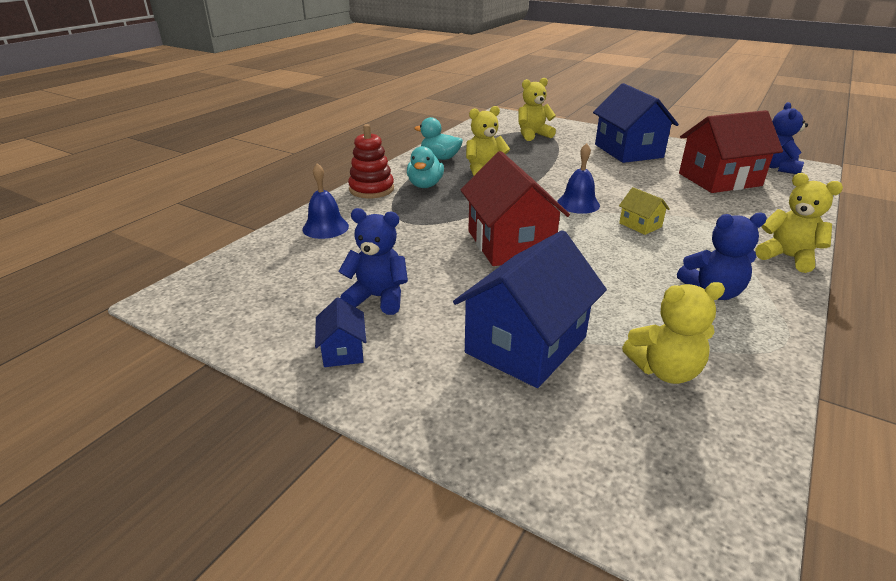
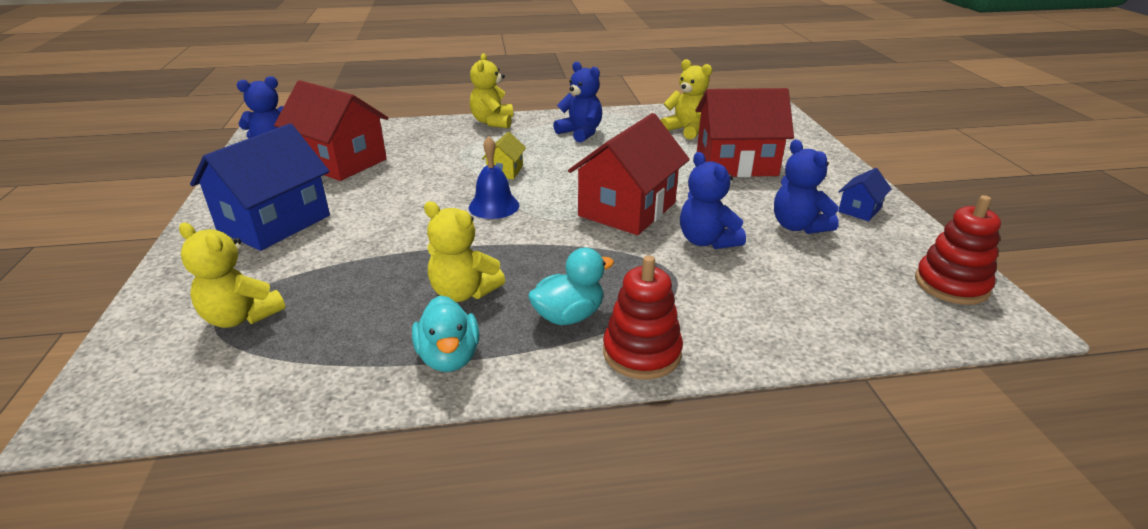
camera: 130 degrees left, 0 degrees up
blue bell [302,163,349,239] -> none
blue house [453,230,607,388] -> red house [695,88,794,177]
none -> blue teddy bear [680,152,746,249]
none -> red stacking toy [915,195,1001,305]

